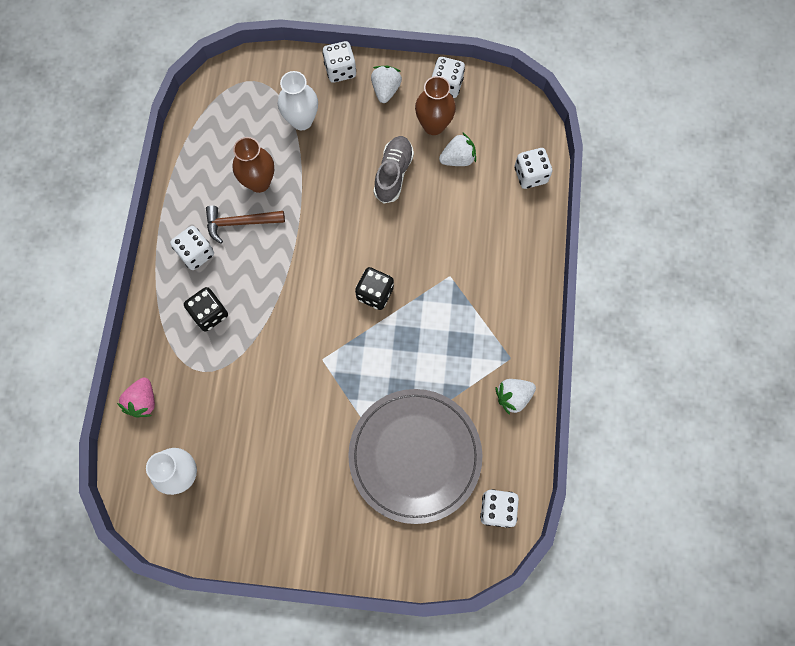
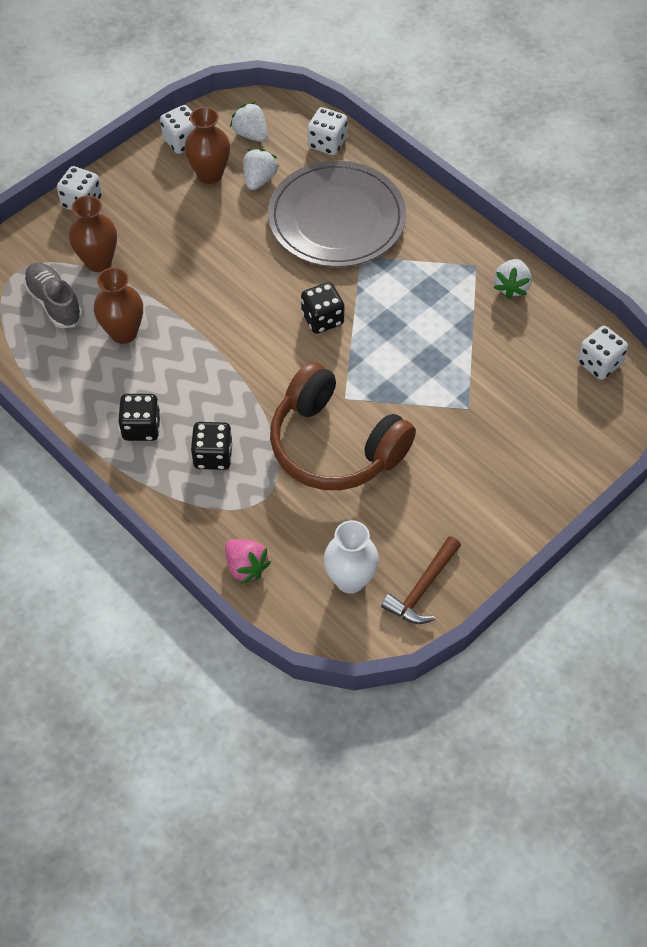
camera: 50 degrees left, 15 degrees down
white dice [170,226,214,270] -> black dice [118,394,161,441]
brown hammer [206,206,285,244] -> brown hammer moved to [381,536,461,624]
white vase [278,71,318,130] -> brown vase [69,195,117,272]
grey plate [348,389,482,524] -> grey plate moved to [268,161,406,267]
white strawberry [371,66,402,103] -> white strawberry moved to [230,102,268,142]
grey shoe [374,136,414,204] -> grey shoe moved to [23,263,83,328]
none -> brown headphones [270,362,416,490]

